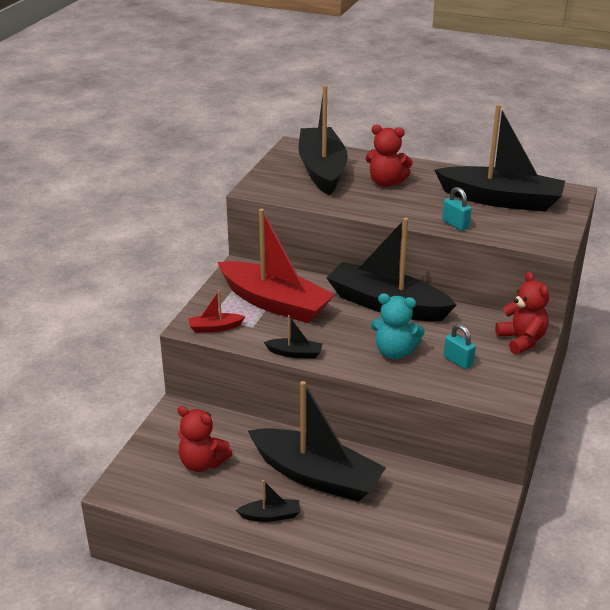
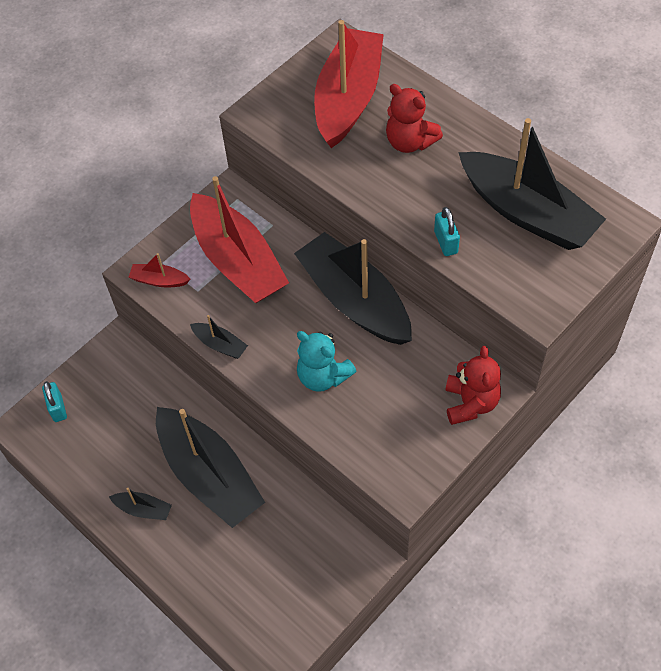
camera: 25 degrees right, 25 degrees up
red teddy bear [177,406,232,472] -> none
black boat [298,85,348,196] -> red boat [314,20,384,148]
turquoise padlock [444,324,476,370] -> turquoise padlock moved to [42,381,67,422]

